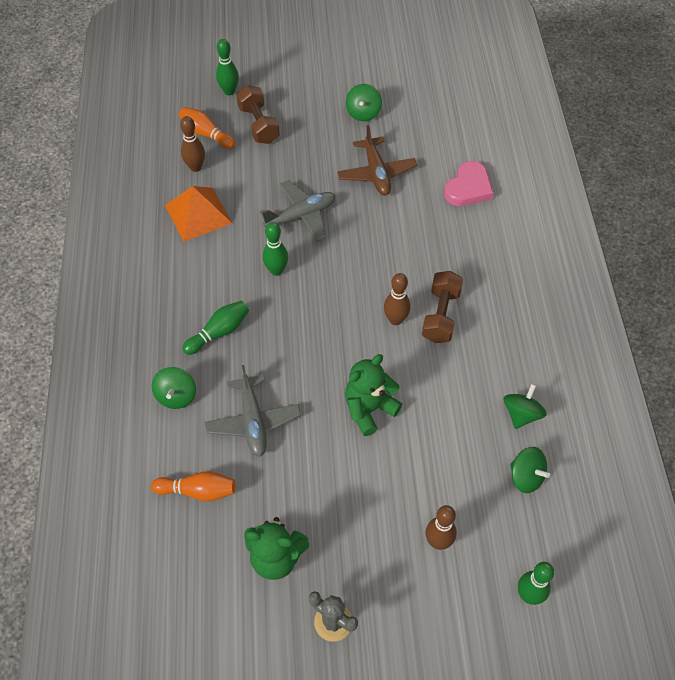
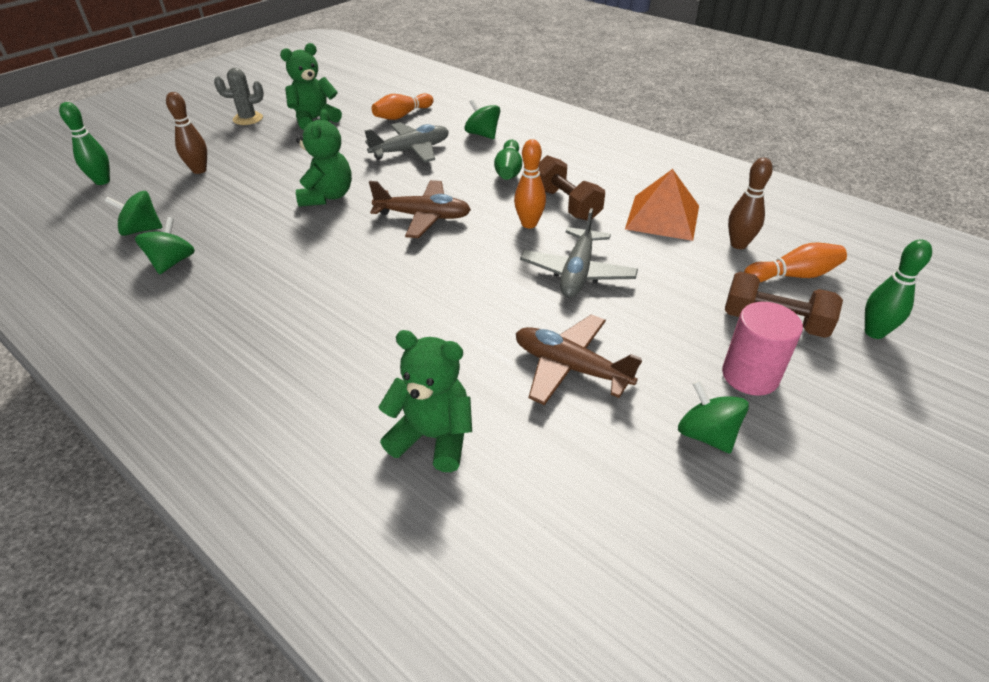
camera: 135 degrees right, 15 degrees down
grey plane [205,365,301,457] -> grey plane turned 120 degrees clockwise [365,122,449,163]
green bowling pin [263,222,288,276] -> orange bowling pin [514,139,546,228]
brown bowling pin [384,273,410,325] -> none
brown dumbbell [422,271,463,343] -> brown dumbbell moved to [539,155,605,221]
pink heart [444,161,493,206] -> green teddy bear [379,330,472,472]
green spinning top [504,384,547,429] -> green spinning top turned 150 degrees counterclockwise [135,217,195,274]
none -> brown plane [369,180,471,238]
none -> pink cylinder [722,302,803,396]

